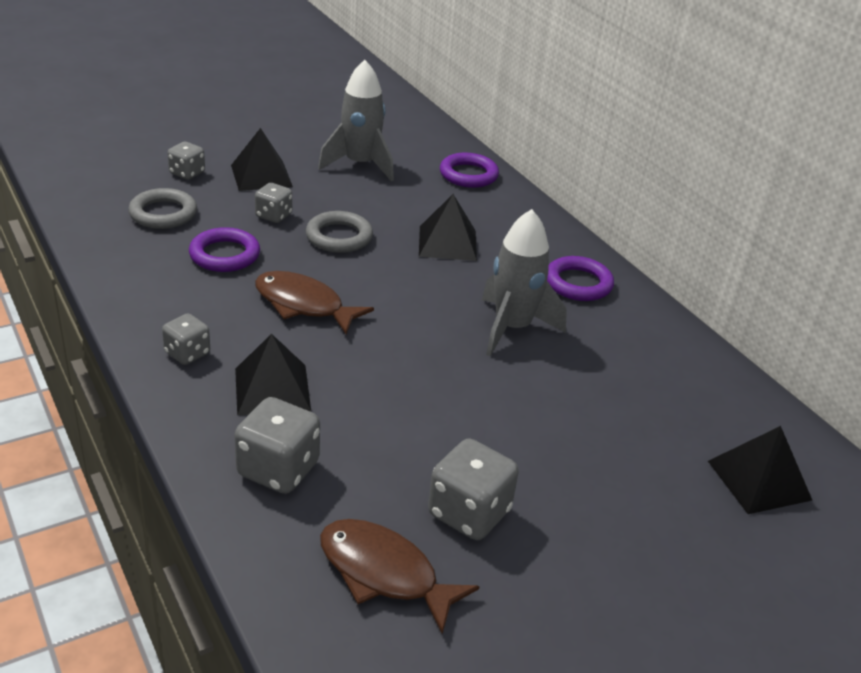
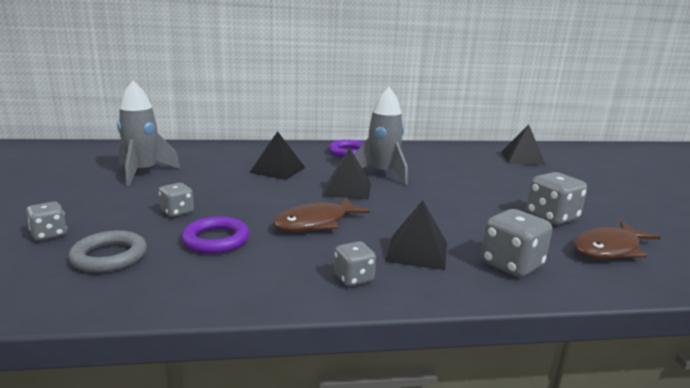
camera: 65 degrees left, 15 degrees down
black pyramid [231,128,293,191] -> black pyramid moved to [323,148,371,200]
grey ring [306,211,373,253] -> none
purple ring [440,153,499,188] -> none

